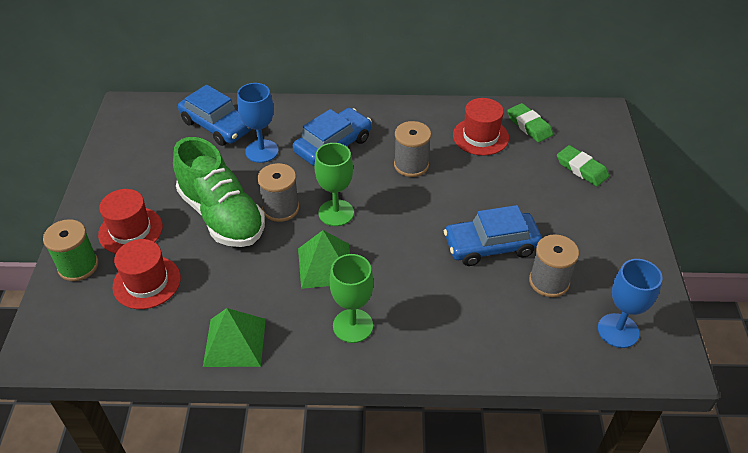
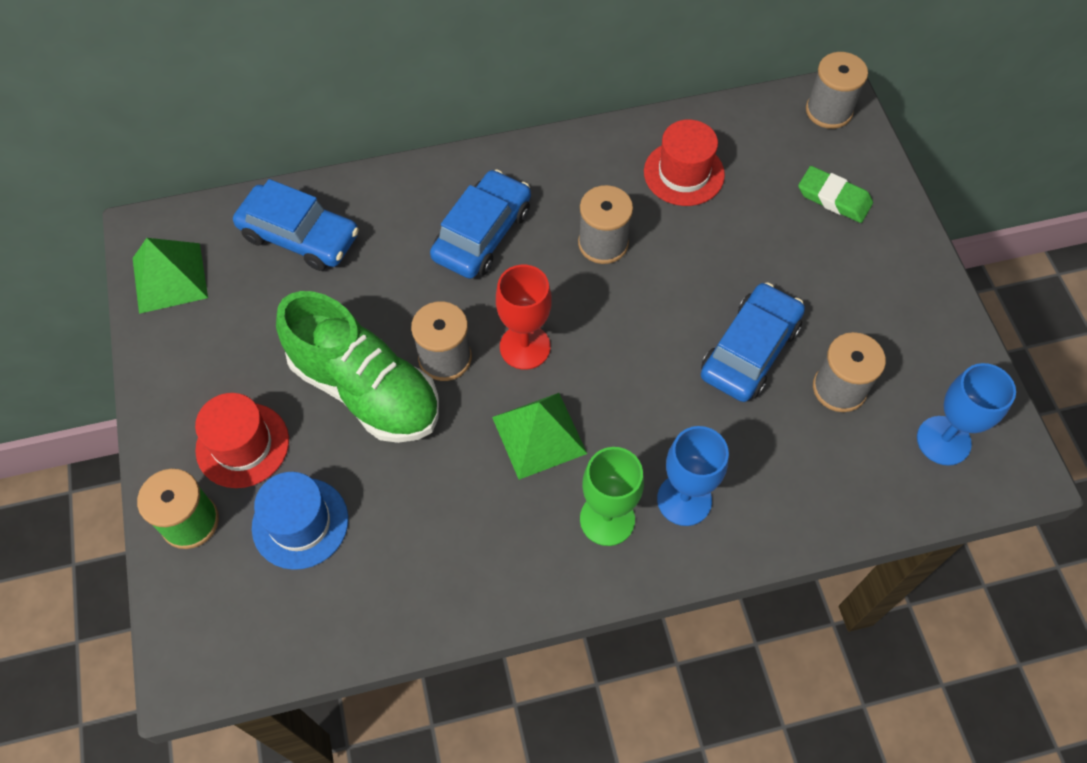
camera: 15 degrees left, 15 degrees up
red hat [113,239,181,309] -> blue hat [252,472,348,570]
green pyramid [203,308,266,367] -> green pyramid moved to [133,238,208,314]
blue goblet [237,83,279,163] -> blue goblet moved to [657,426,729,526]
green goblet [314,143,354,226] -> red goblet [496,265,552,370]
blue car [444,205,542,266] -> blue car turned 150 degrees clockwise [701,282,805,402]
green eraser [507,103,553,142] -> none
none -> grey spool [806,52,868,129]

